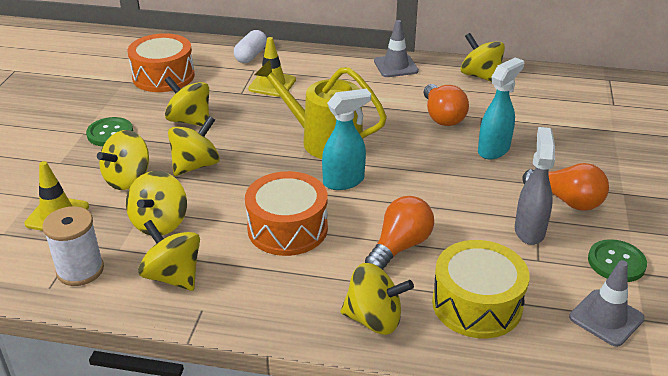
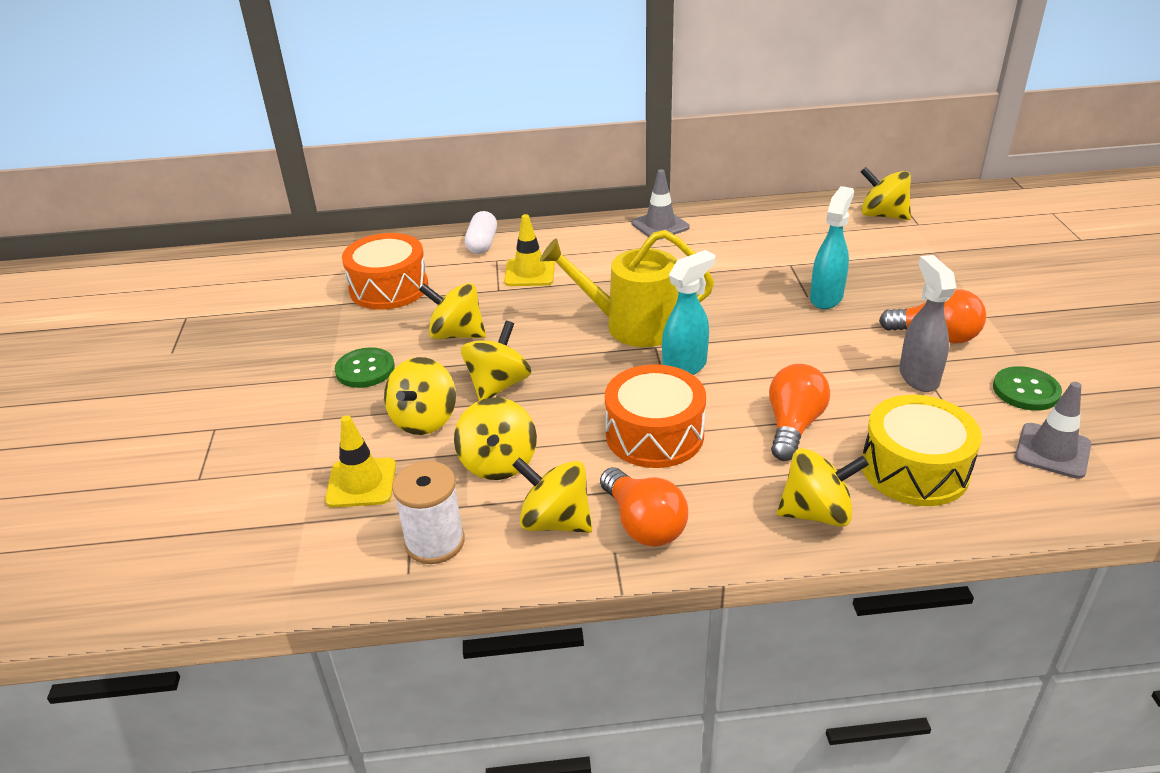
camera: 15 degrees left, 0 degrees up
orange light bulb [424,84,469,126] -> orange light bulb moved to [600,467,688,547]
yellow spinning top [460,33,505,82] -> yellow spinning top moved to [861,167,911,220]

